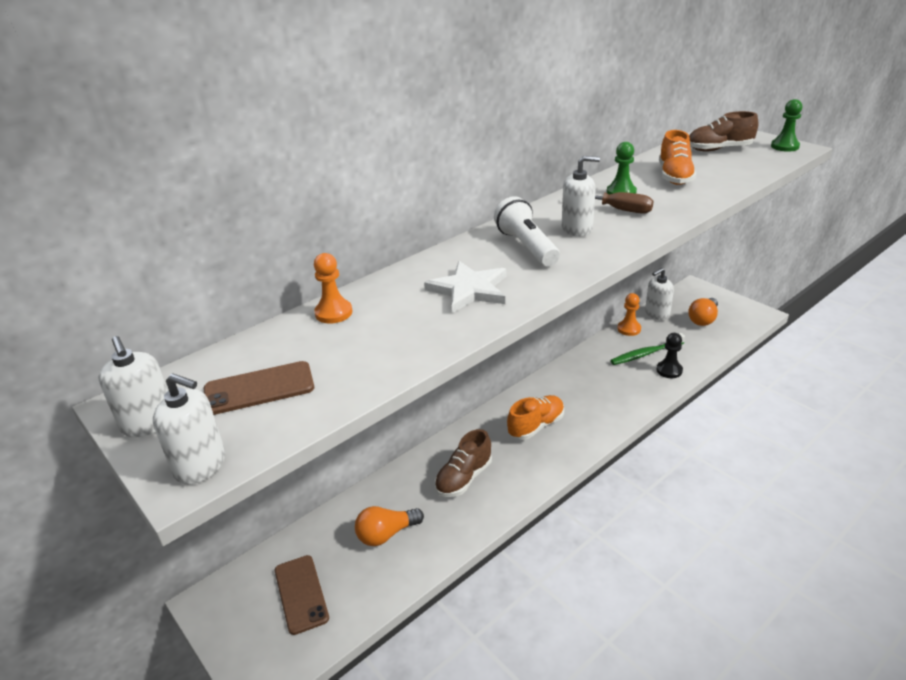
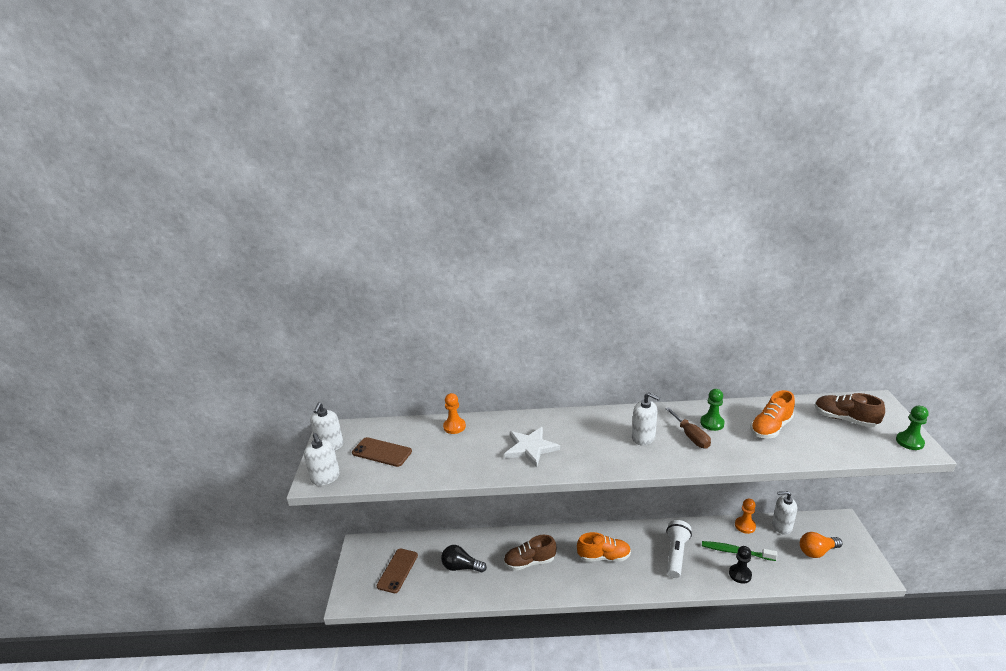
camera: 40 degrees right, 5 degrees down
orange light bulb [355,506,424,546] -> black light bulb [441,545,487,573]
white flashlight [494,196,560,266] -> white flashlight moved to [666,520,692,578]

